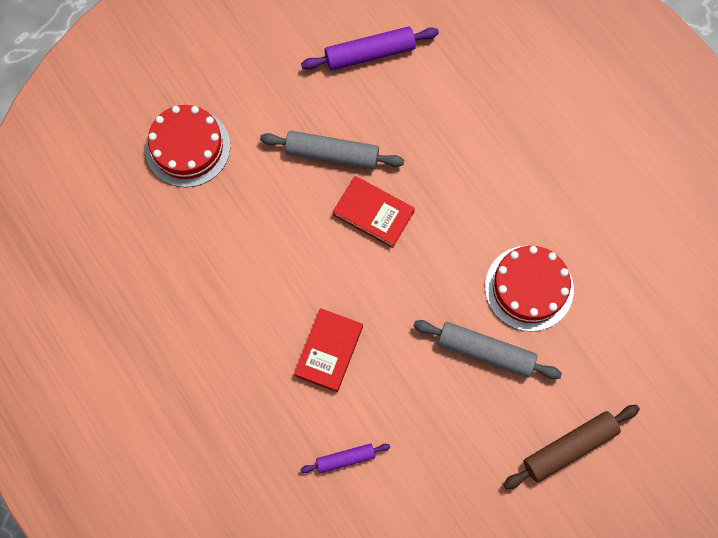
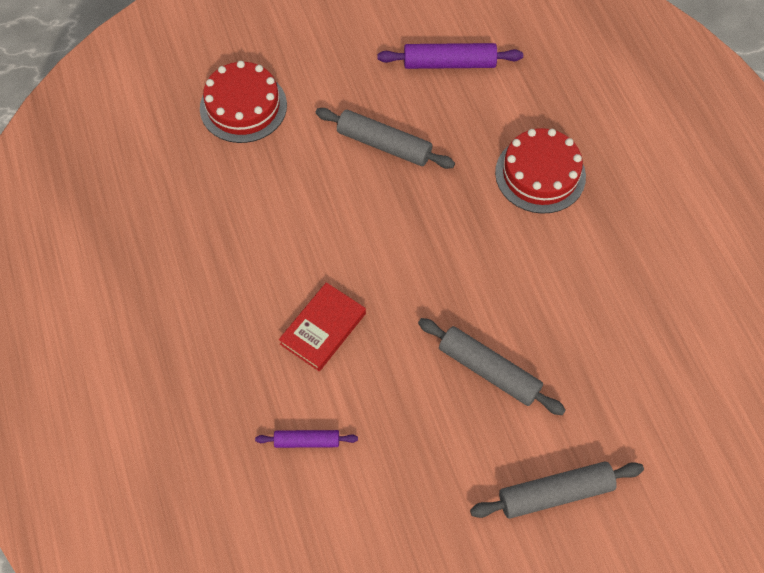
camera: 15 degrees right, 10 degrees down
red book [333,176,415,248] -> none
red cake [485,246,574,332] -> red cake moved to [495,128,586,214]
brown rolling pin [503,405,640,489] -> grey rolling pin [470,461,644,519]

